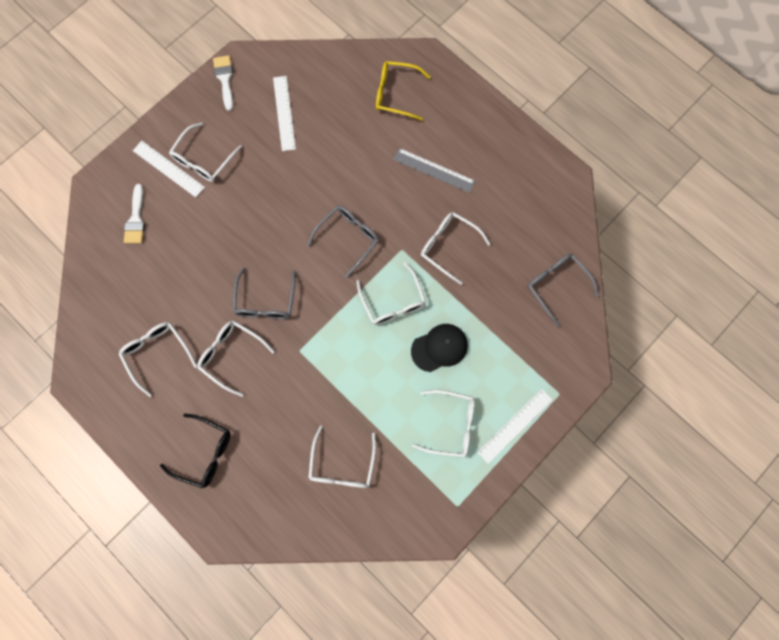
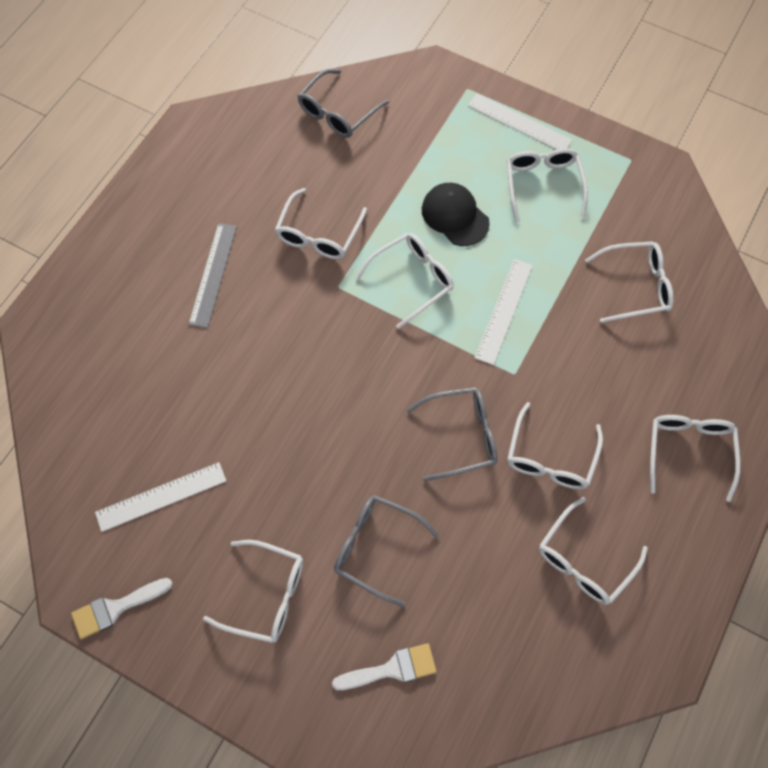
camera: 105 degrees left, 10 degrees down
white ruler [133,141,205,197] -> white ruler moved to [475,259,533,365]
black glasses [160,414,231,489] -> white glasses [650,415,741,502]
grey glasses [307,206,379,278] -> grey glasses moved to [334,495,439,607]
yellow glasses [376,61,431,121] -> none

